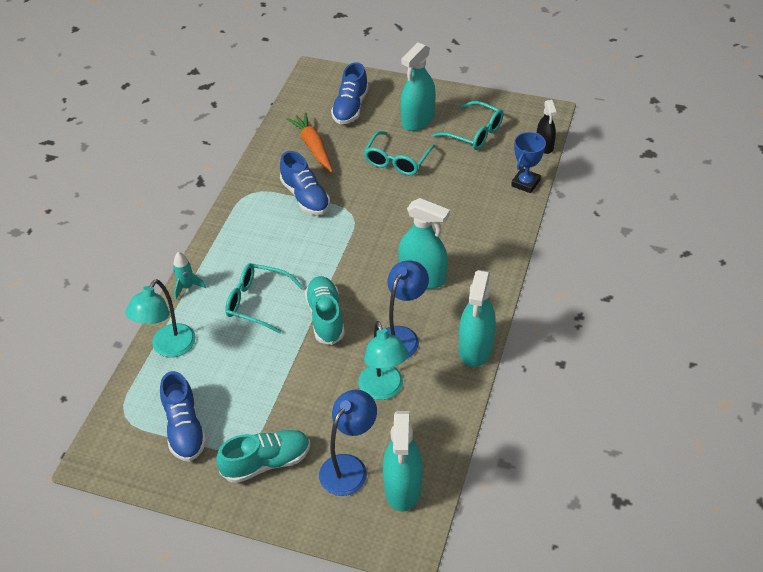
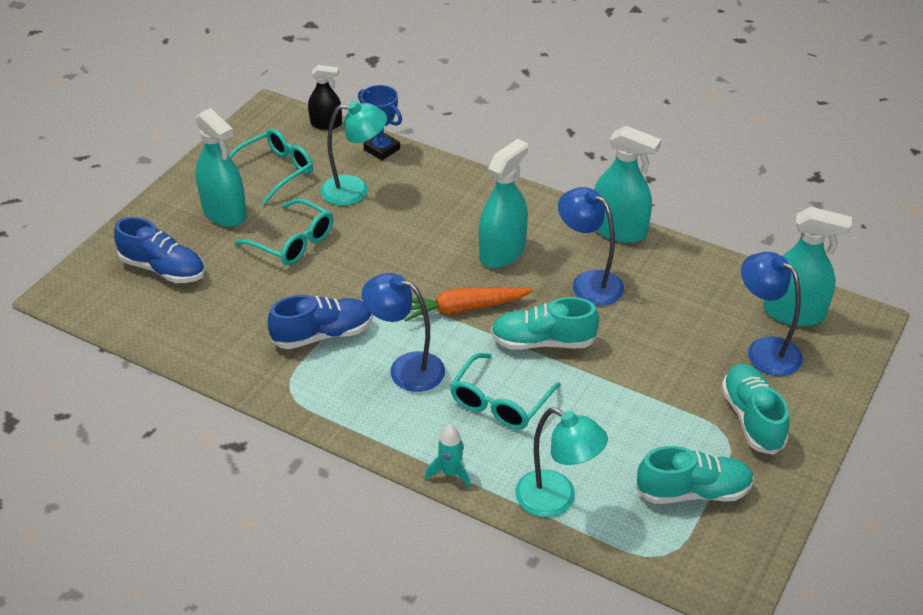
camera: 80 degrees left, 5 degrees down
blue shoe [160,371,207,462] -> turquoise shoe [636,446,754,504]
orange carrot [287,113,333,173] -> orange carrot moved to [404,287,533,321]
turquoise lamp [358,321,409,400] -> turquoise lamp moved to [320,101,387,206]
none -> blue lamp [362,273,445,392]

